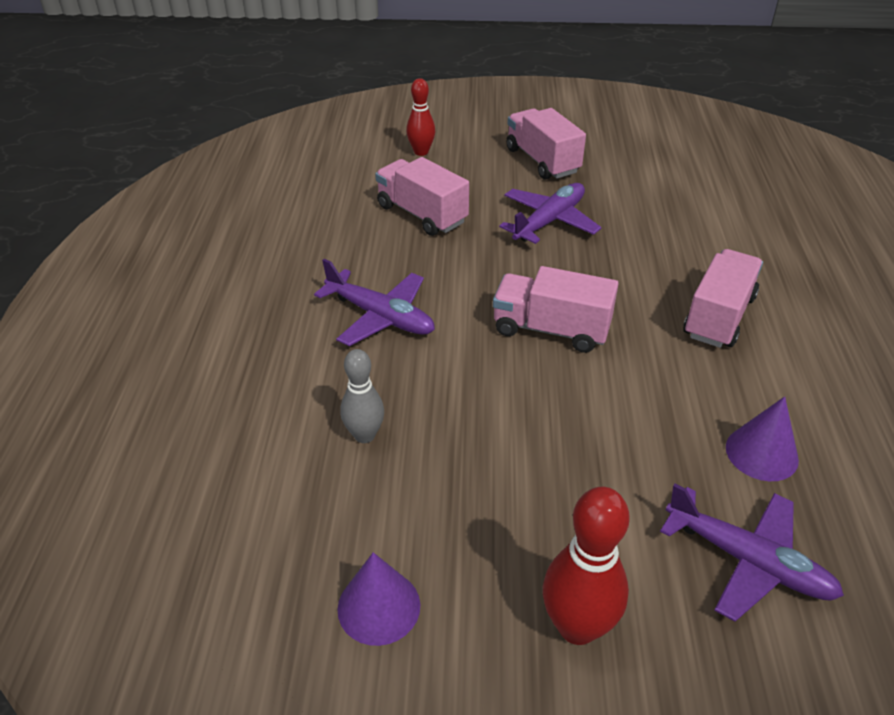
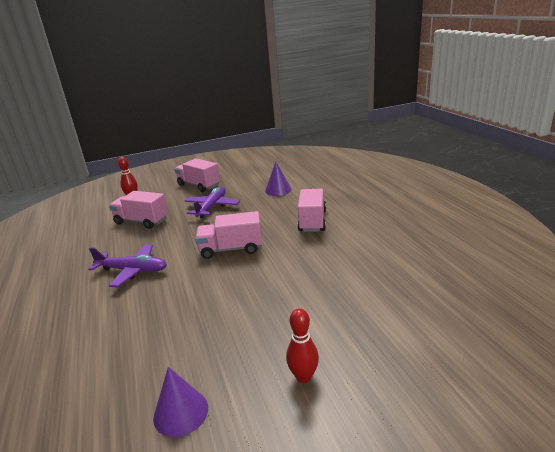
camera: 20 degrees left, 15 degrees down
grey bowling pin [340,349,384,443] -> none
red bowling pin [543,486,630,645] -> red bowling pin [286,308,319,383], size x0.65
purple plane [660,483,844,622] -> none
purple cone [726,396,799,481] -> purple cone moved to [265,162,292,196]

